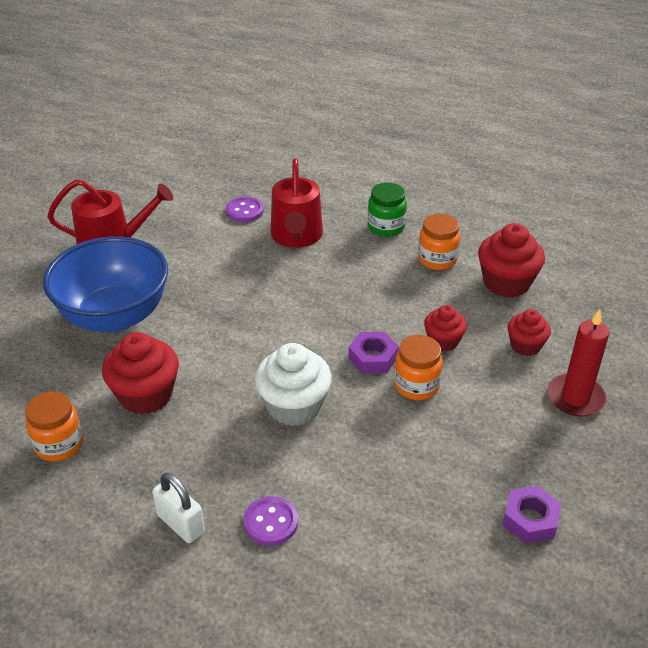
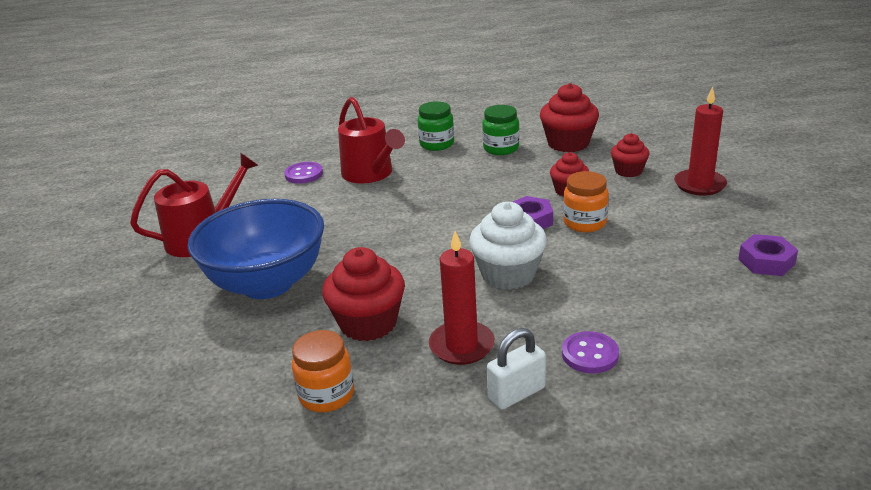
camera: 30 degrees left, 10 degrees down
white padlock [152,473,205,543] -> white padlock turned 45 degrees counterclockwise [487,328,546,410]
orange jar [418,214,460,270] -> green jar [482,105,520,155]
none -> red candle [429,231,495,365]

